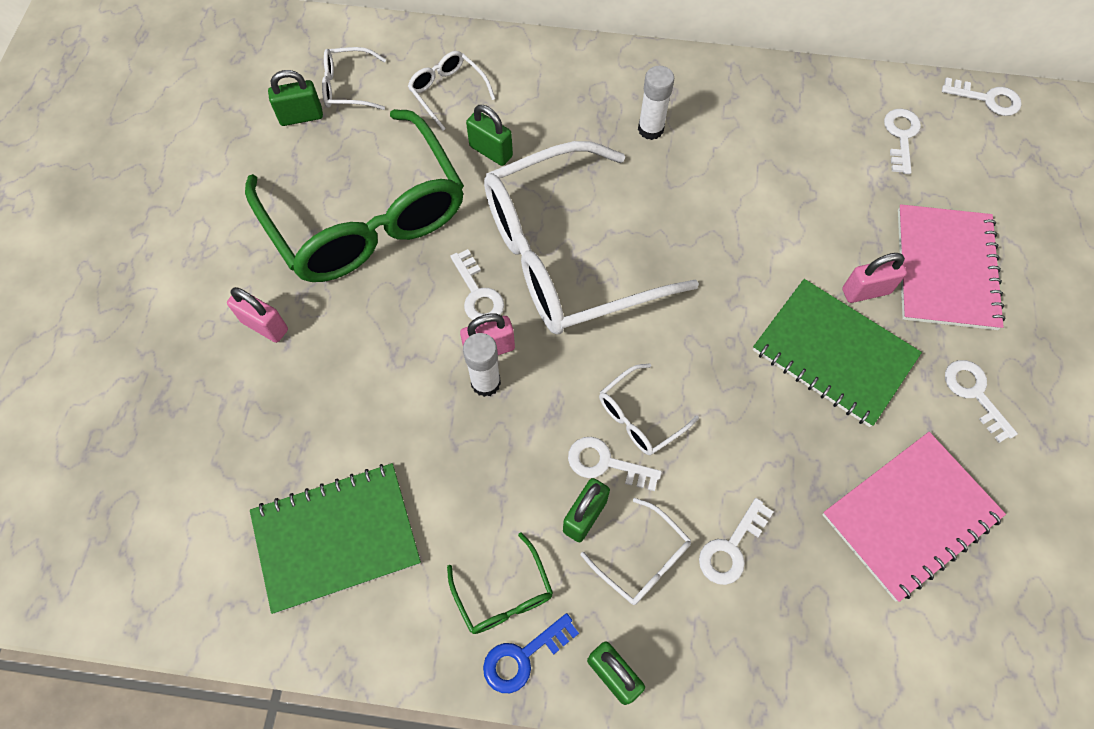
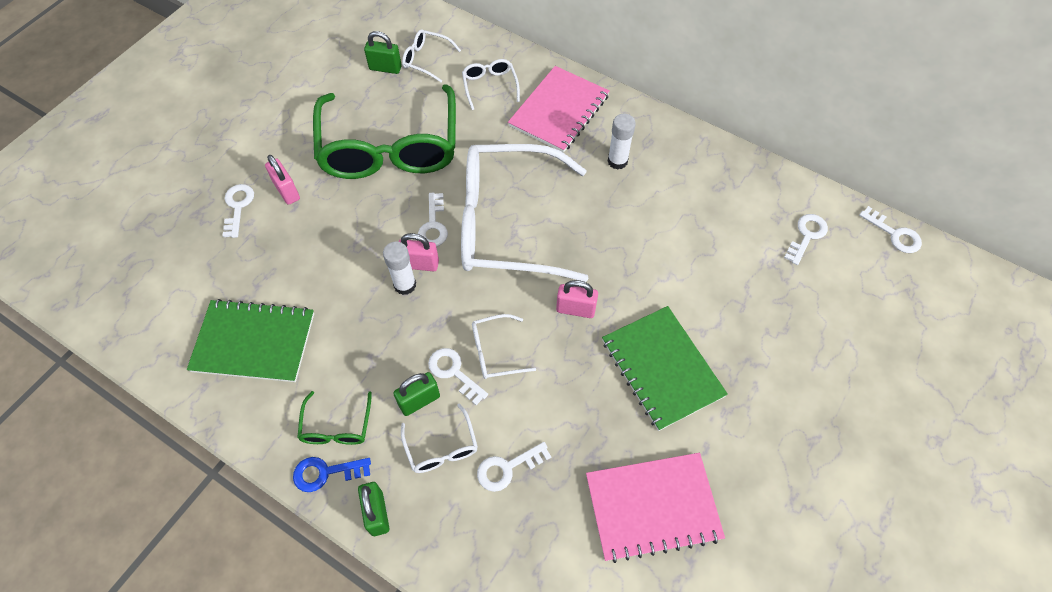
camera: 25 degrees right, 5 degrees down
green padlock [466,105,513,166] -> none
pink padlock [842,253,907,303] -> pink padlock moved to [556,280,598,318]
pink notebook [898,204,1006,330] -> pink notebook moved to [508,66,609,153]
white key [945,360,1018,443] -> white key moved to [223,184,254,238]

